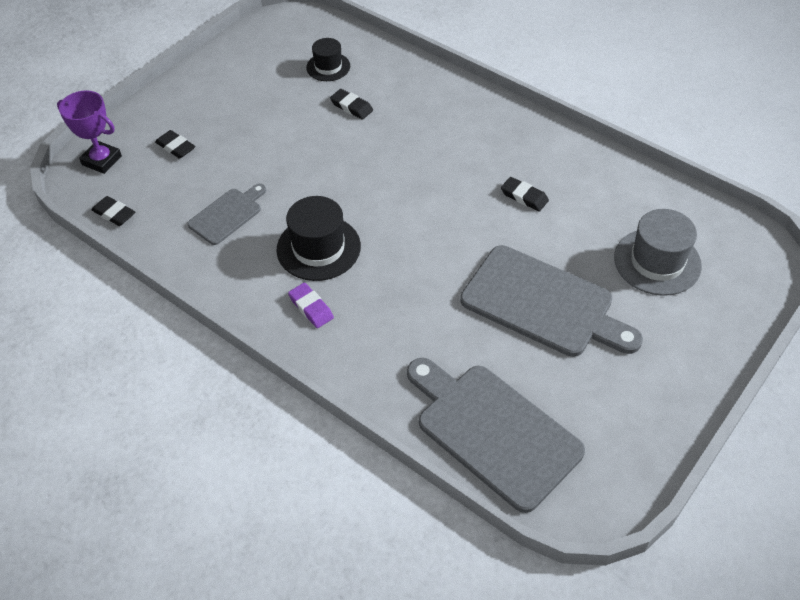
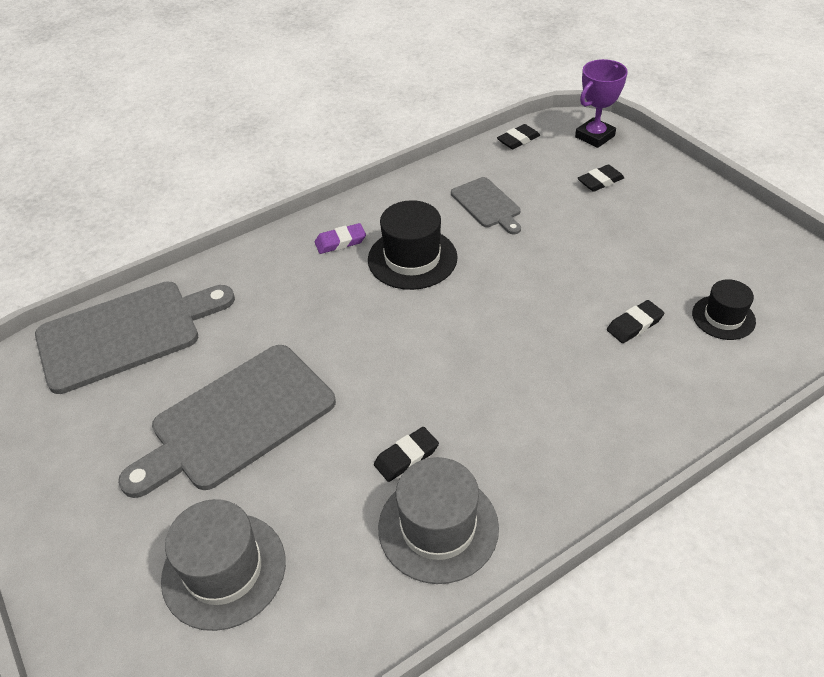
camera: 110 degrees right, 5 degrees down
none -> grey hat [378,457,499,584]

